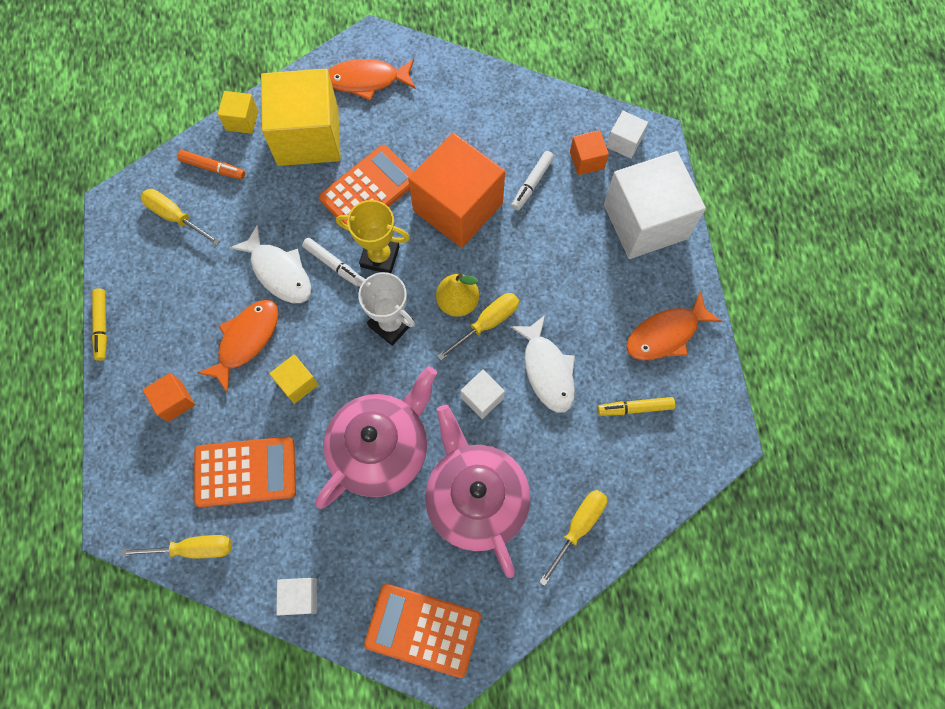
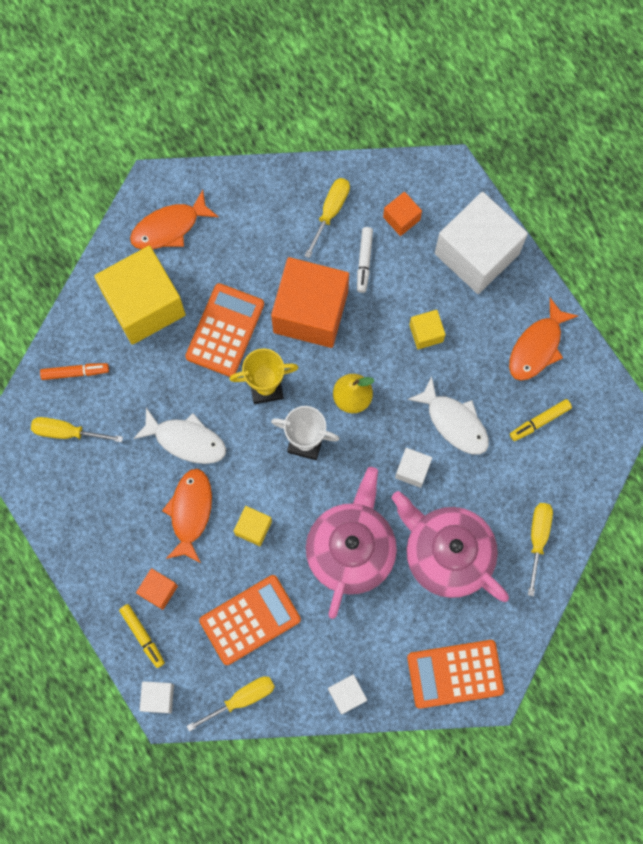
camera: 25 degrees left, 5 degrees up
yellow marker [92,288,107,361] -> yellow marker moved to [119,604,165,668]
yellow cube [218,91,258,134] -> yellow cube moved to [409,310,446,349]
white marker [302,237,360,286] -> none
yellow screwdriver [437,293,519,361] -> yellow screwdriver moved to [304,178,350,258]
white cube [606,111,648,159] -> white cube moved to [140,681,174,713]

